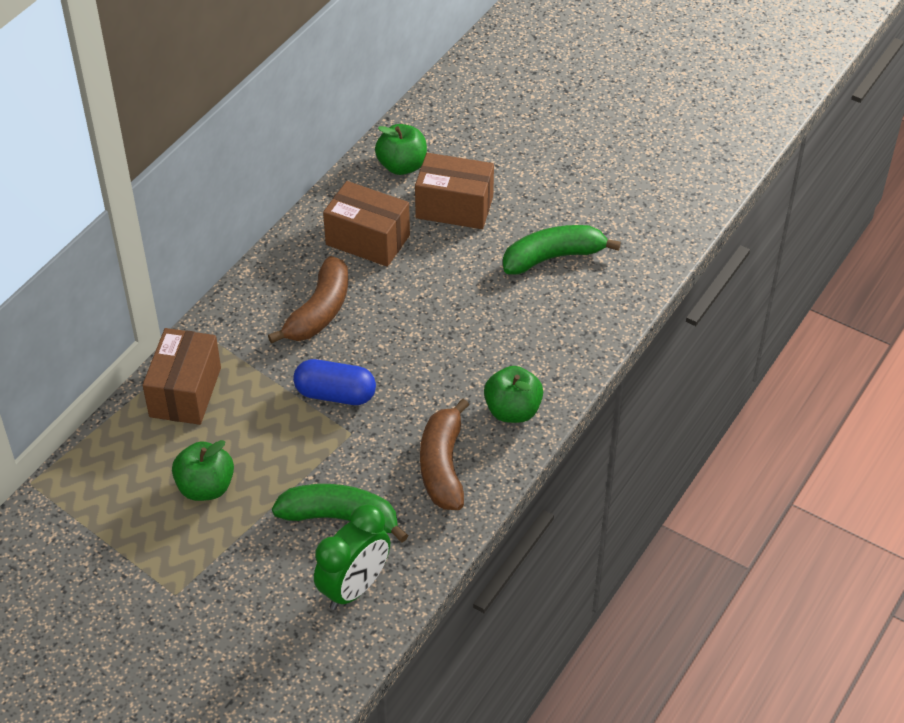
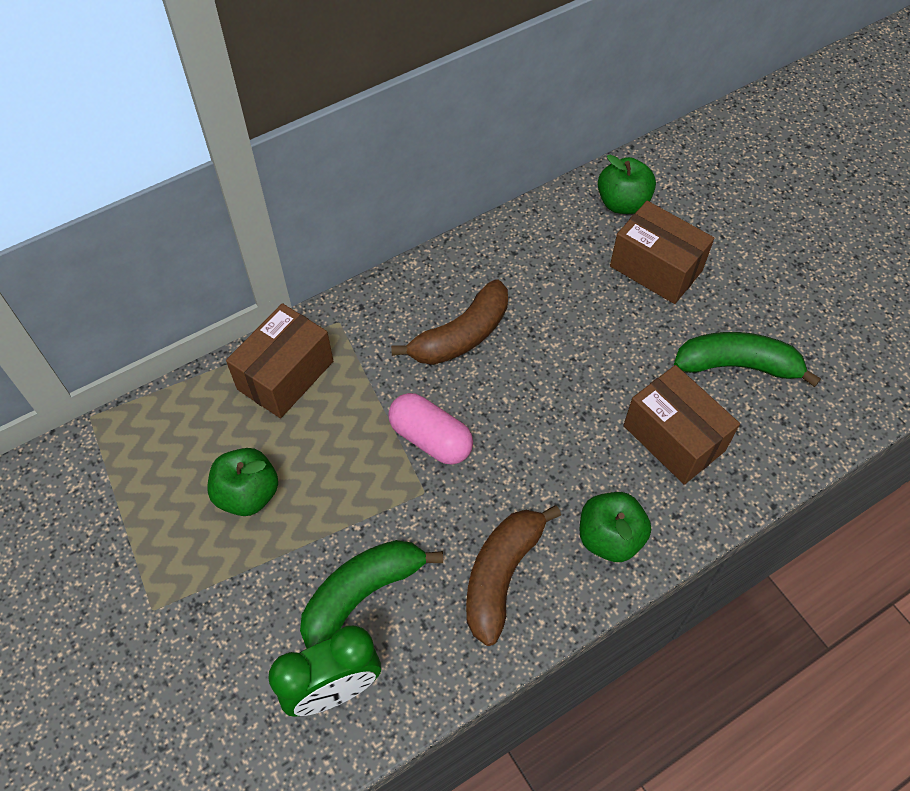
camera: 25 degrees right, 10 degrees up
green banana [272,484,409,543] -> green banana turned 75 degrees counterclockwise [300,540,443,648]
blue capsule [293,359,376,405] -> pink capsule [388,393,473,465]
brown box [323,181,410,267] -> brown box moved to [623,365,740,485]

